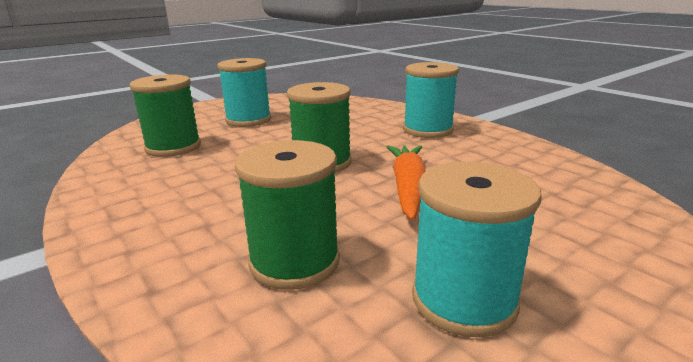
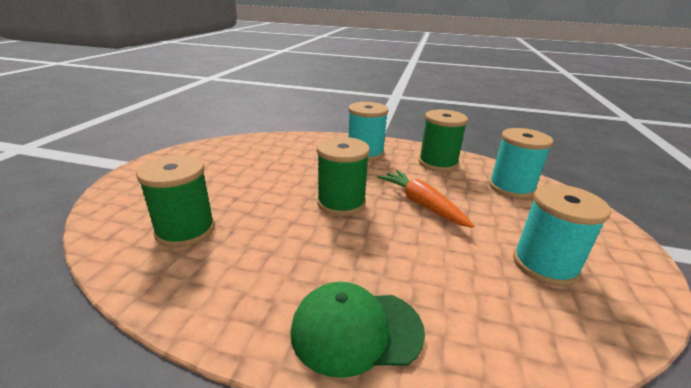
camera: 40 degrees left, 5 degrees up
turquoise spool [217,58,271,127] -> turquoise spool moved to [489,128,553,199]
green spool [235,140,340,290] -> green spool moved to [419,110,468,172]
none -> green cap [291,282,425,378]

